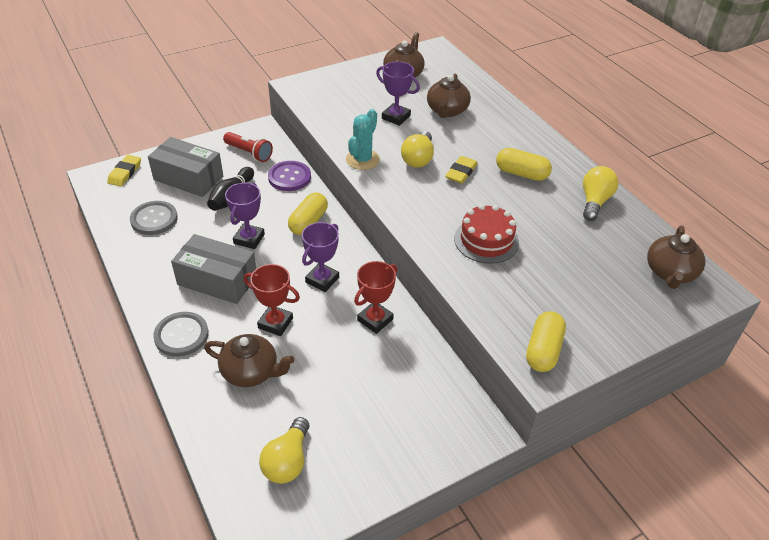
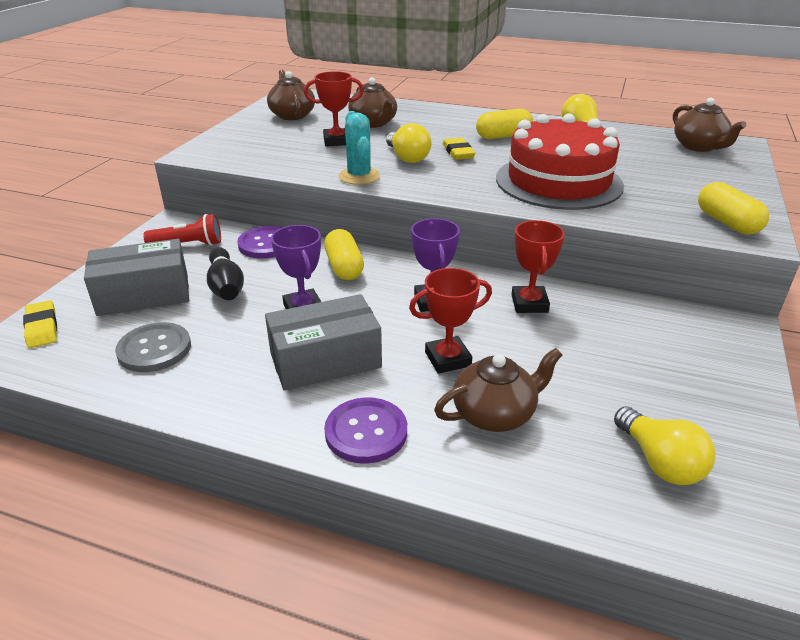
camera: 40 degrees left, 10 degrees down
grey button [153,312,209,357] -> purple button [324,397,407,464]
purple trophy [376,61,420,126] -> red trophy [304,71,364,146]
red cake [454,204,519,264] -> red cake [496,114,624,210], size x1.73

